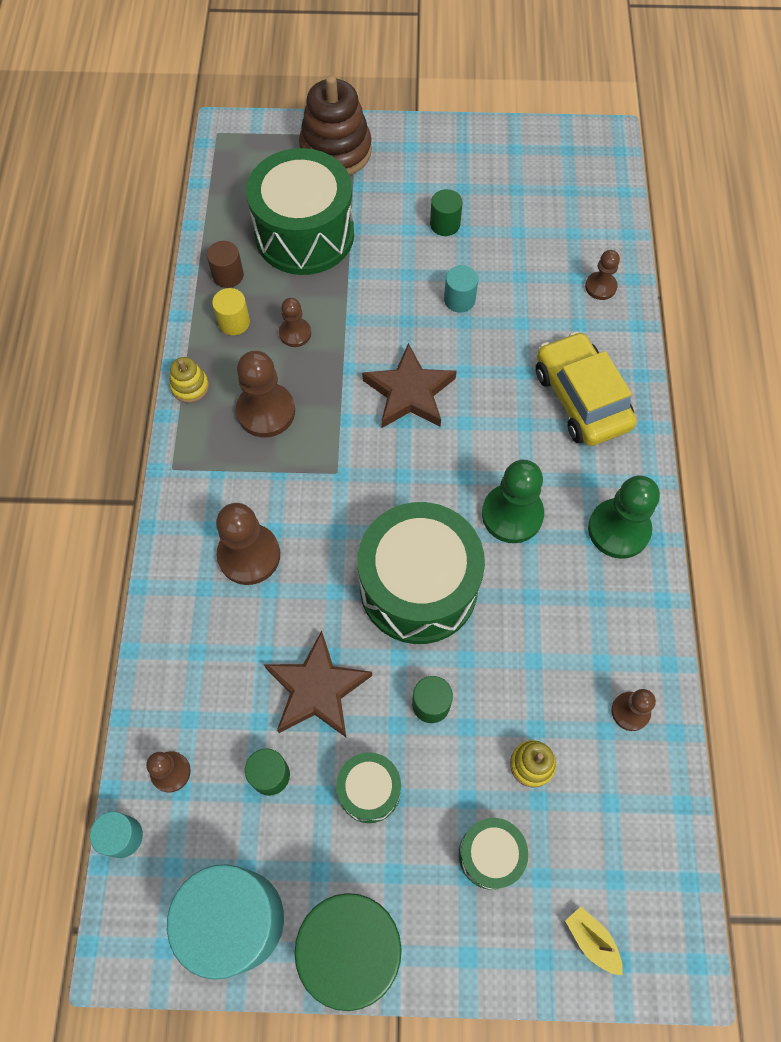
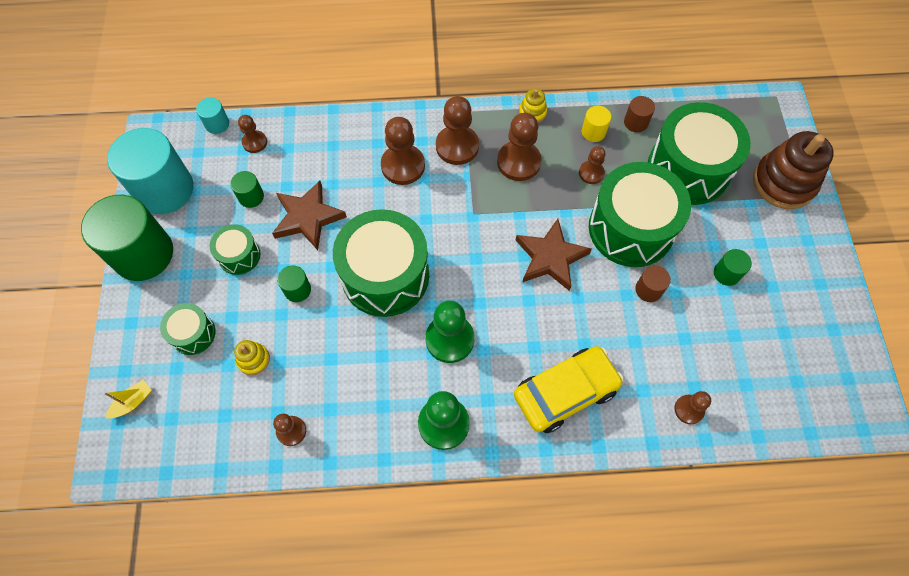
camera: 85 degrees right, 0 degrees up
turquoise cylinder [444,265,478,312] -> brown cylinder [635,266,671,302]
none -> brown pawn [436,96,479,165]
none -> green drum [589,162,691,267]

